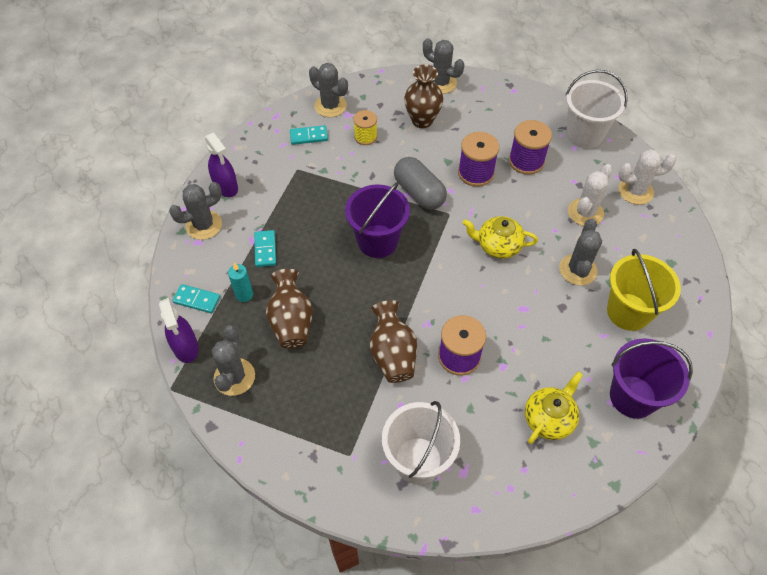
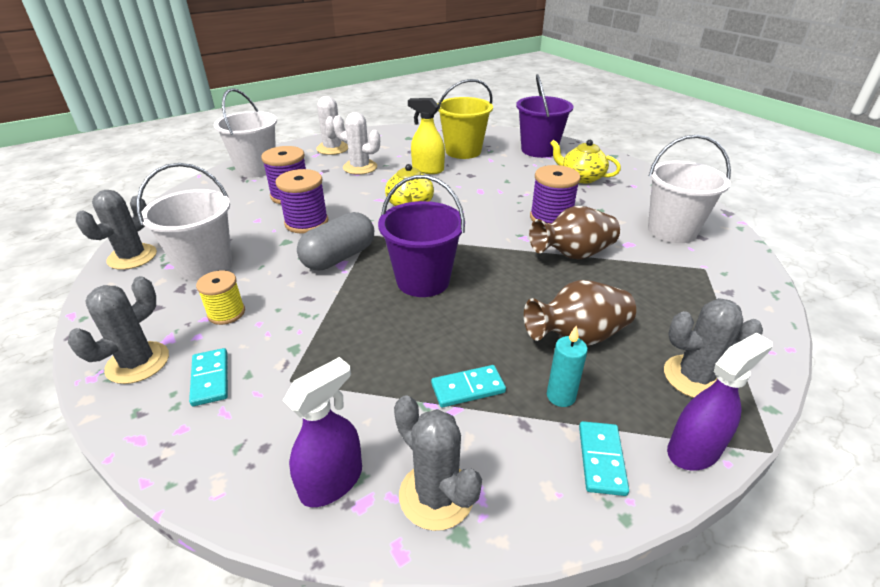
camera: 100 degrees left, 20 degrees down
brown vase [404,64,443,128] -> white bucket [137,163,232,281]
grey cactus [559,218,602,285] -> yellow spray bottle [408,98,445,174]

